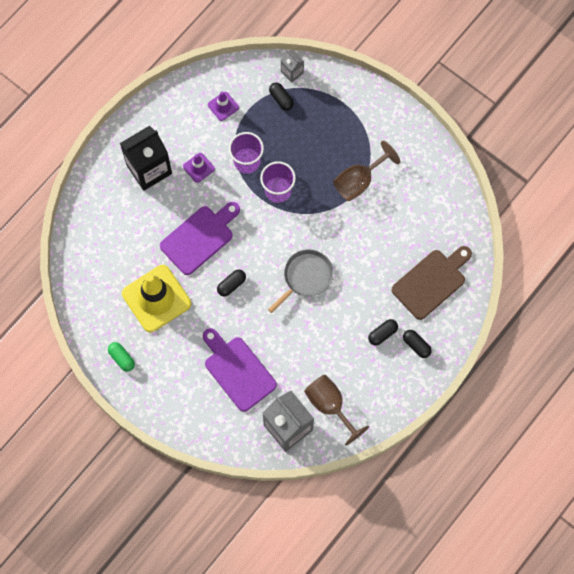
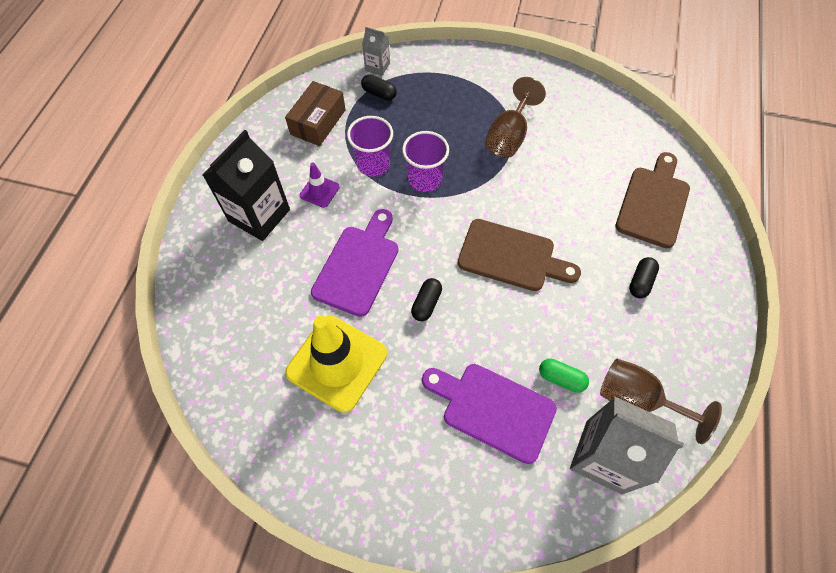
camera: 25 degrees left, 10 degrees down
green capsule [108,342,135,372] -> green capsule moved to [539,359,589,393]
purple traffic cone [208,92,239,121] -> brown box [285,81,346,146]
grey pan [268,249,333,313] -> brown cutting board [458,219,581,291]
black capsule [403,330,432,358] -> none

